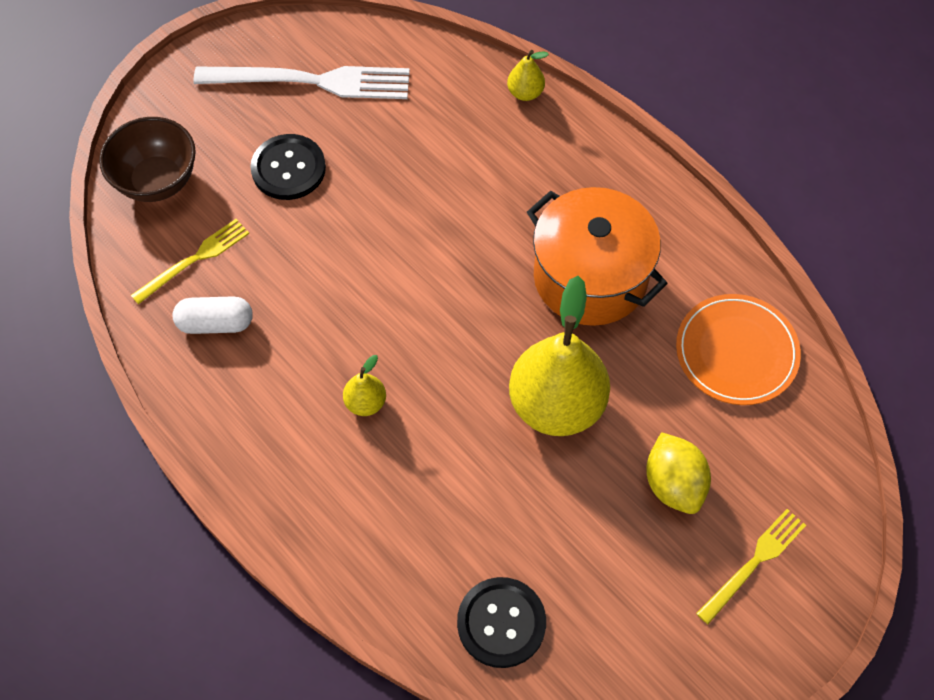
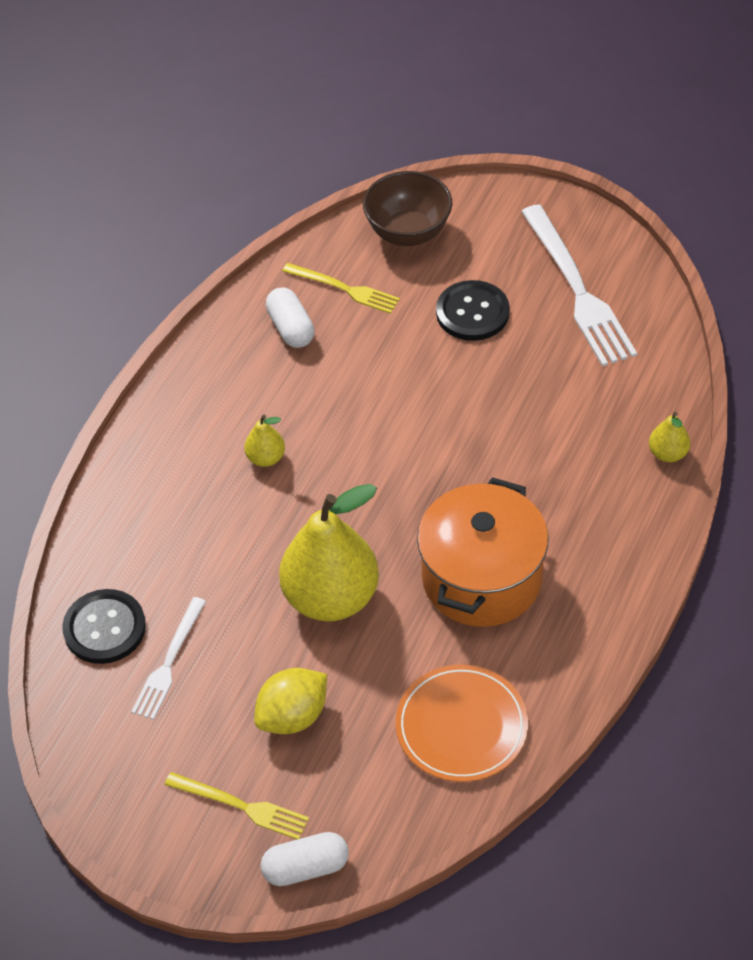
camera: 70 degrees right, 10 degrees down
none -> white fork [131,597,206,720]
none -> white capsule [260,832,349,886]

